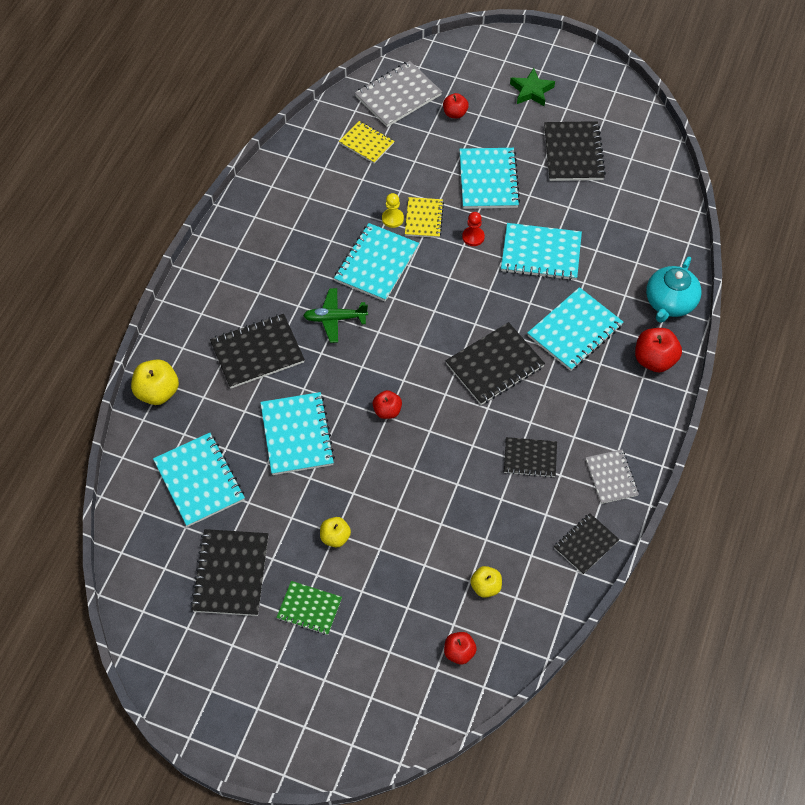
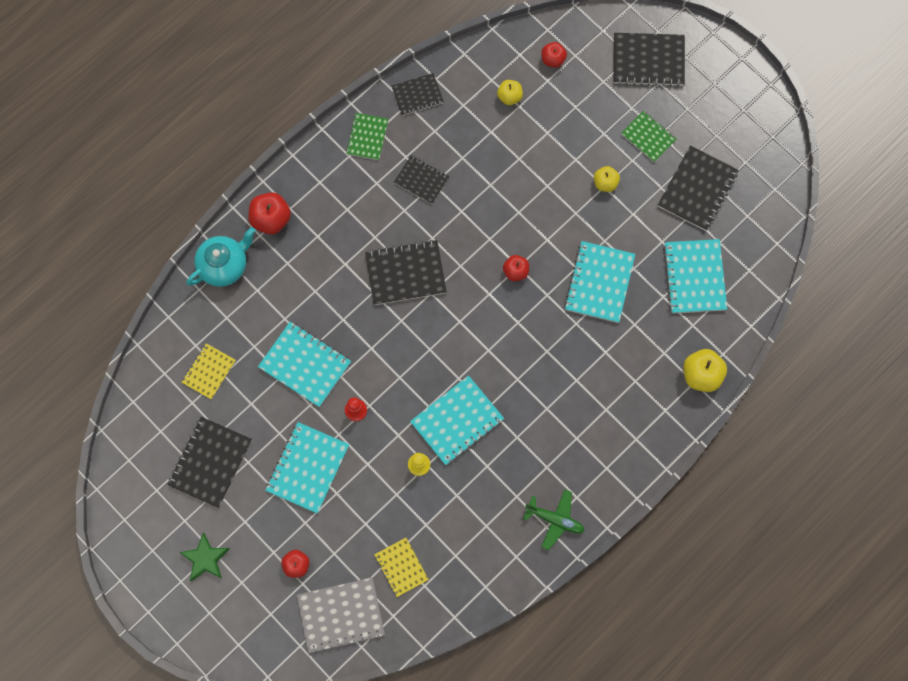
camera: 155 degrees left, 15 degrees up
black notebook [210,314,305,389] -> black notebook moved to [614,33,685,87]
green plane [303,288,368,343] -> green plane moved to [523,489,585,550]
yellow notebook [405,197,444,238] -> yellow notebook moved to [182,343,236,399]
turquoise notebook [527,287,623,371] -> none
grey notebook [586,449,639,504] -> green notebook [346,113,388,160]

